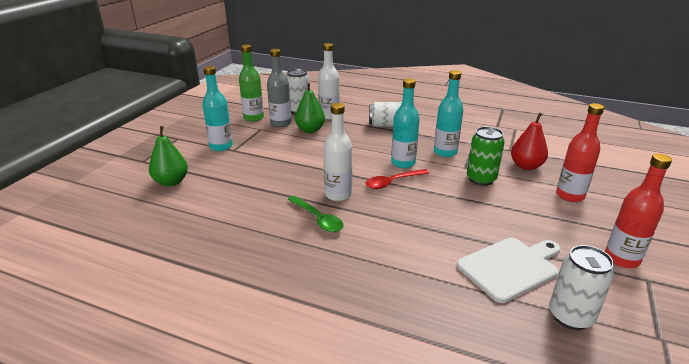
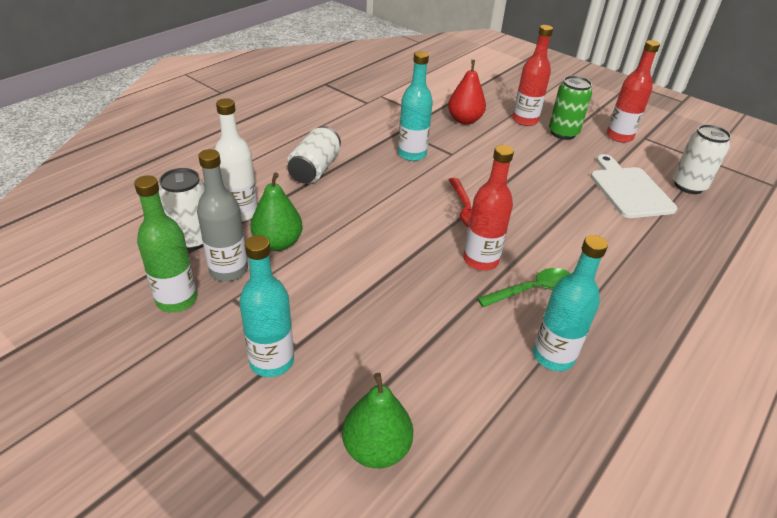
camera: 75 degrees left, 10 degrees up
white bottle [323,103,352,201] -> red bottle [463,145,514,271]
turquoise bottle [391,78,420,168] -> turquoise bottle moved to [533,235,608,371]
green can [467,127,505,186] -> green can moved to [549,76,592,140]

